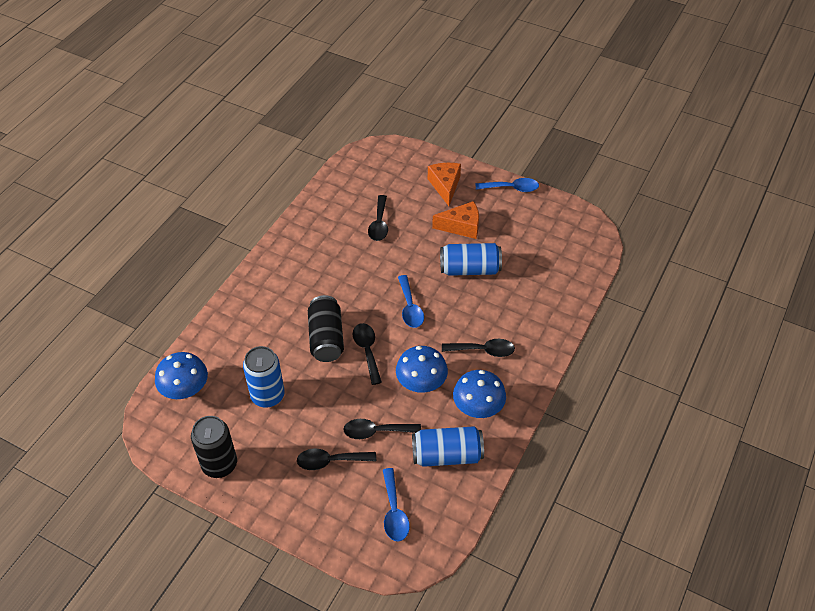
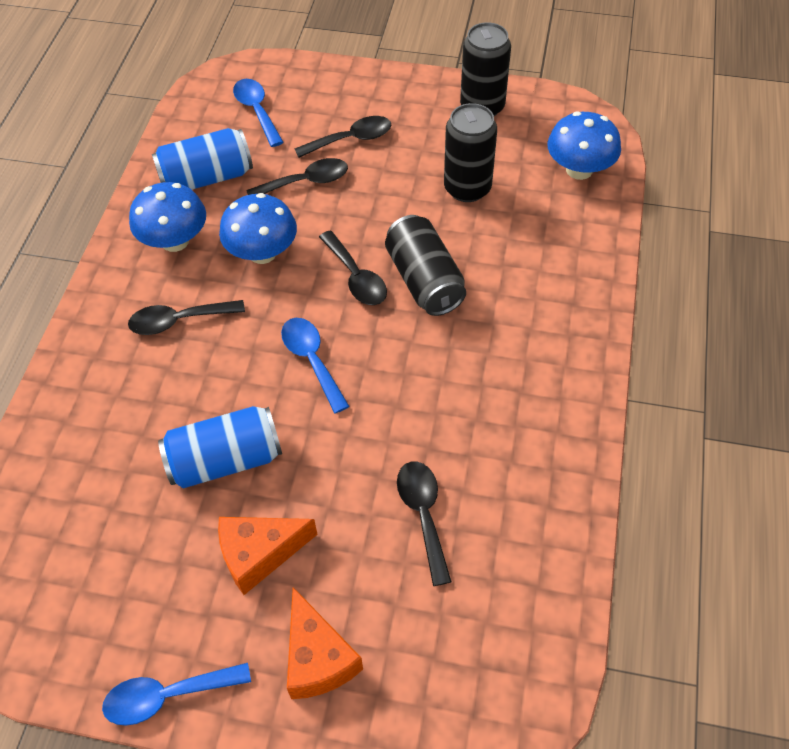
camera: 165 degrees right, 5 degrees up
blue can [243,346,285,408] -> black can [444,103,497,202]

